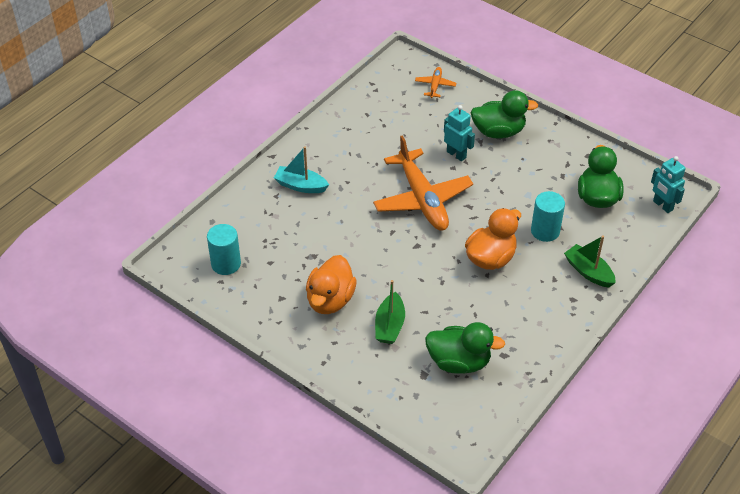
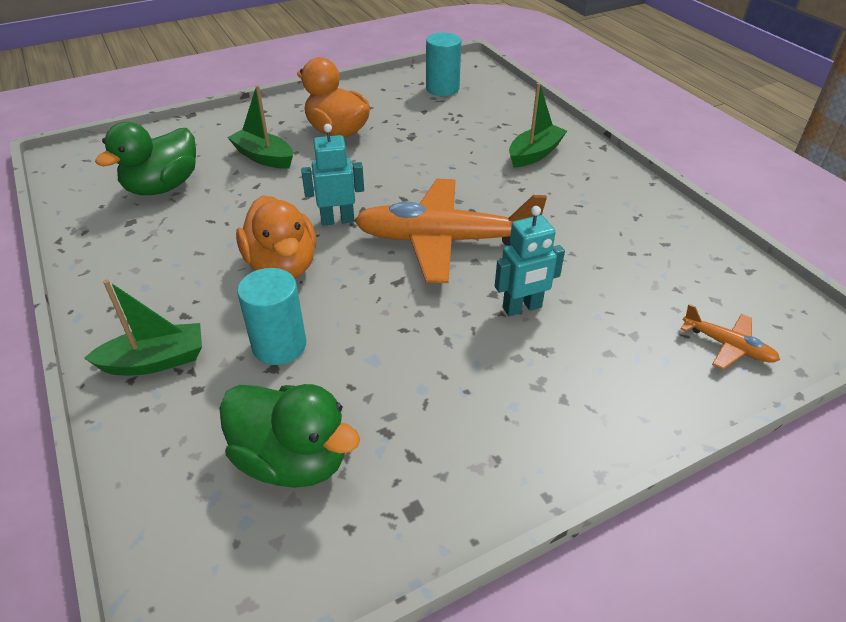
camera: 115 degrees right, 5 degrees down
turquoise boat [274,146,329,193] -> green boat [509,83,567,167]
green duck [471,90,538,139] -> none
turquoise robot [651,156,685,213] -> turquoise robot moved to [301,124,364,226]

